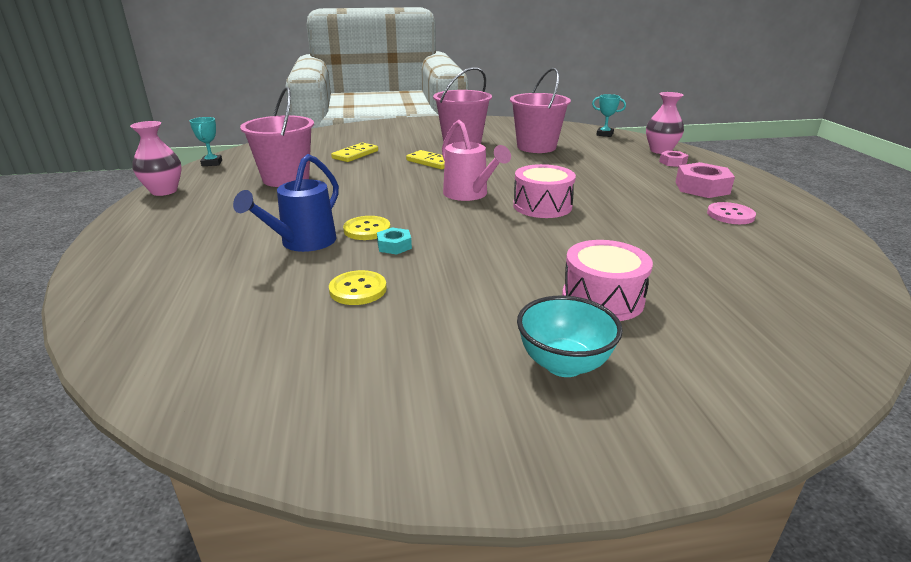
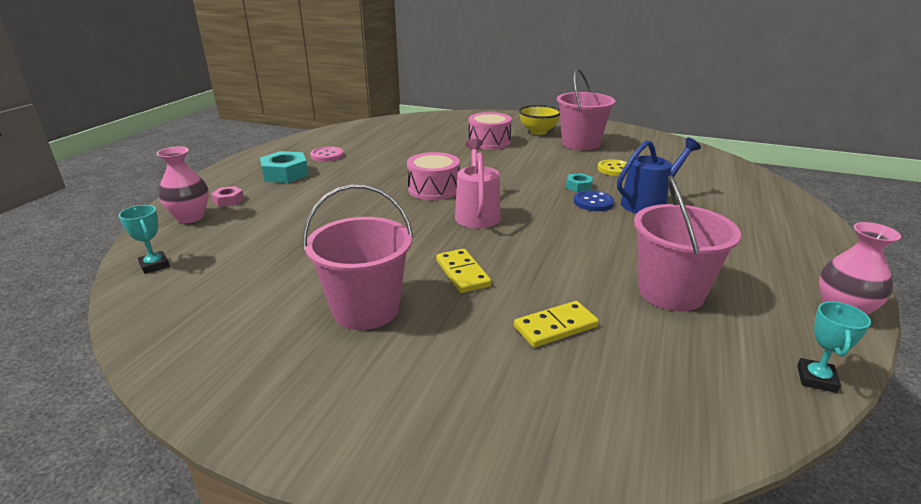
camera: 150 degrees left, 0 degrees up
yellow button [343,216,390,240] -> blue button [574,190,614,211]
pink bucket [510,68,571,153] -> pink bucket moved to [557,69,616,150]
turquoise bowl [517,296,623,377] -> yellow bowl [519,105,560,135]
pink nut [675,162,735,198] -> turquoise nut [260,151,309,183]

